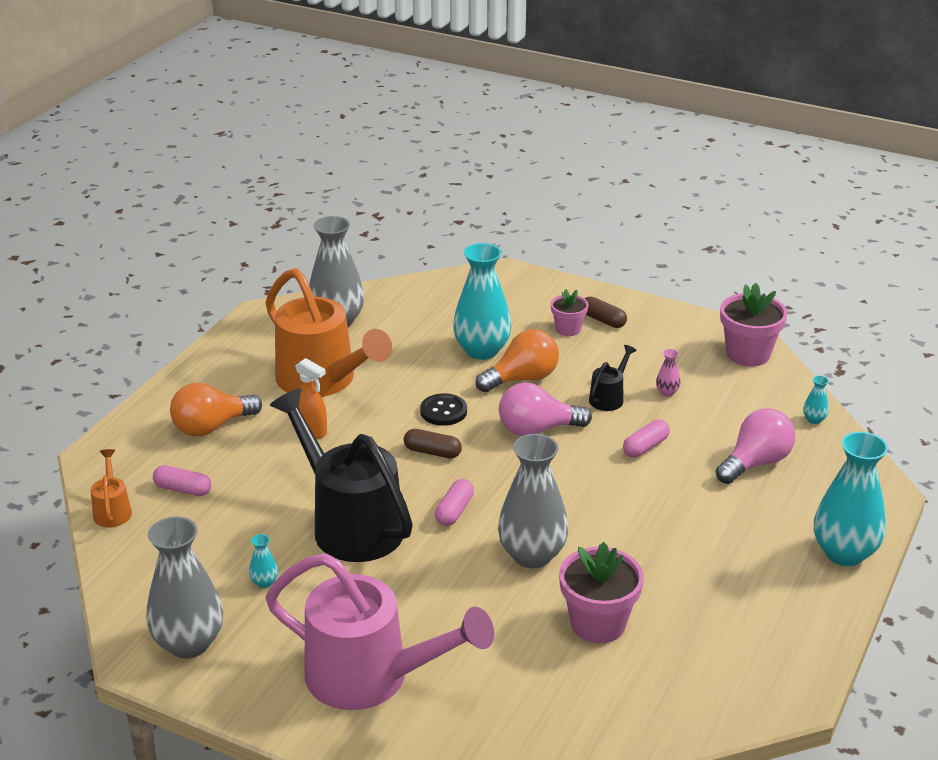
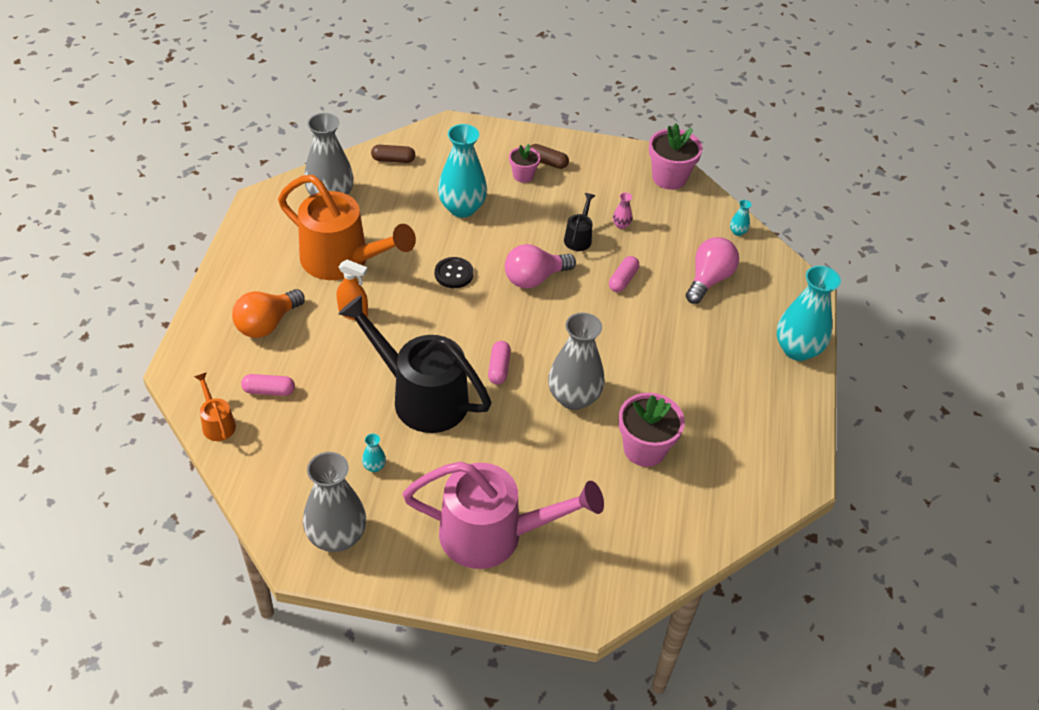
camera: 20 degrees left, 15 degrees up
brown capsule [404,429,462,459] -> brown capsule moved to [371,145,415,163]
orange light bulb [475,329,559,392] -> none

